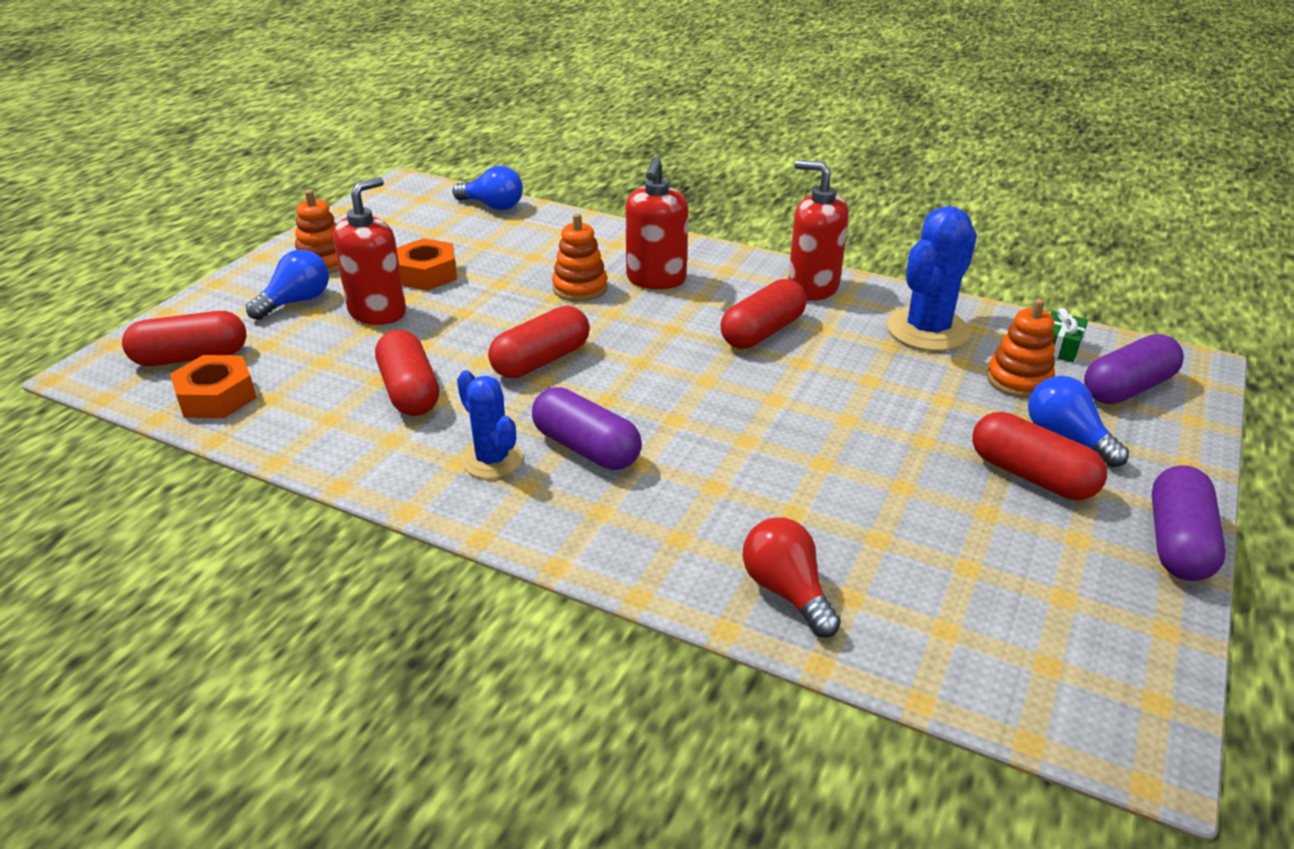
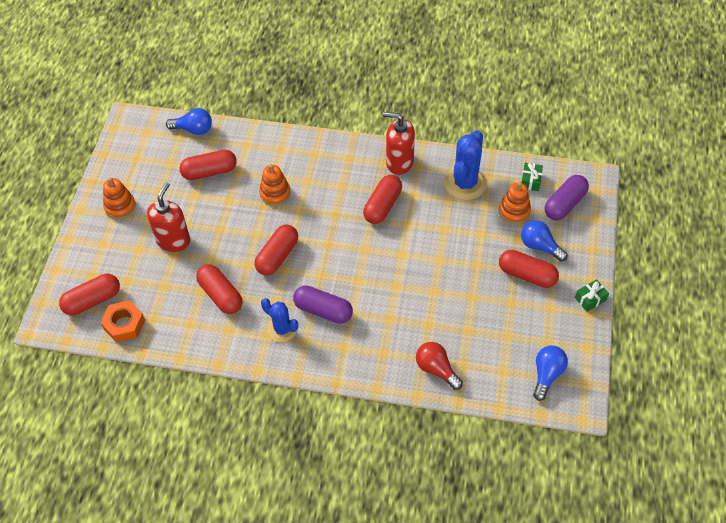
camera: 15 degrees left, 20 degrees up
blue light bulb [246,250,329,320] -> blue light bulb moved to [533,346,568,401]
orange nut [397,238,457,290] -> none
red soap dispenser [625,157,688,289] -> none
purple capsule [1152,465,1226,581] -> green gift [575,279,609,312]
none -> red capsule [180,150,237,180]

